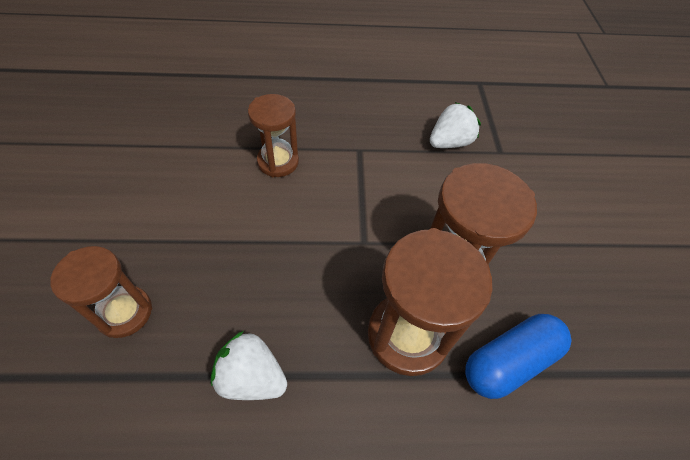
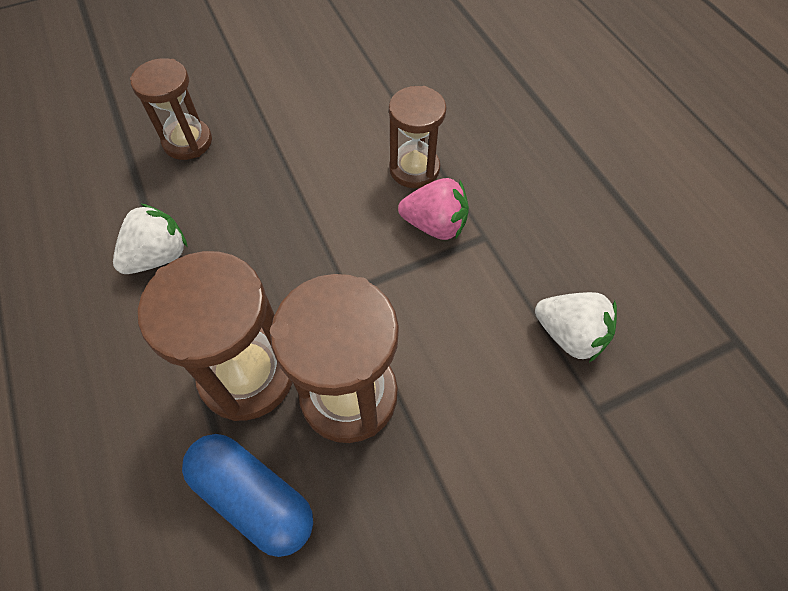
camera: 70 degrees right, 5 degrees up
white strawberry [211,331,287,400] -> white strawberry turned 45 degrees clockwise [113,203,187,274]
none -> pink strawberry [398,178,469,240]

